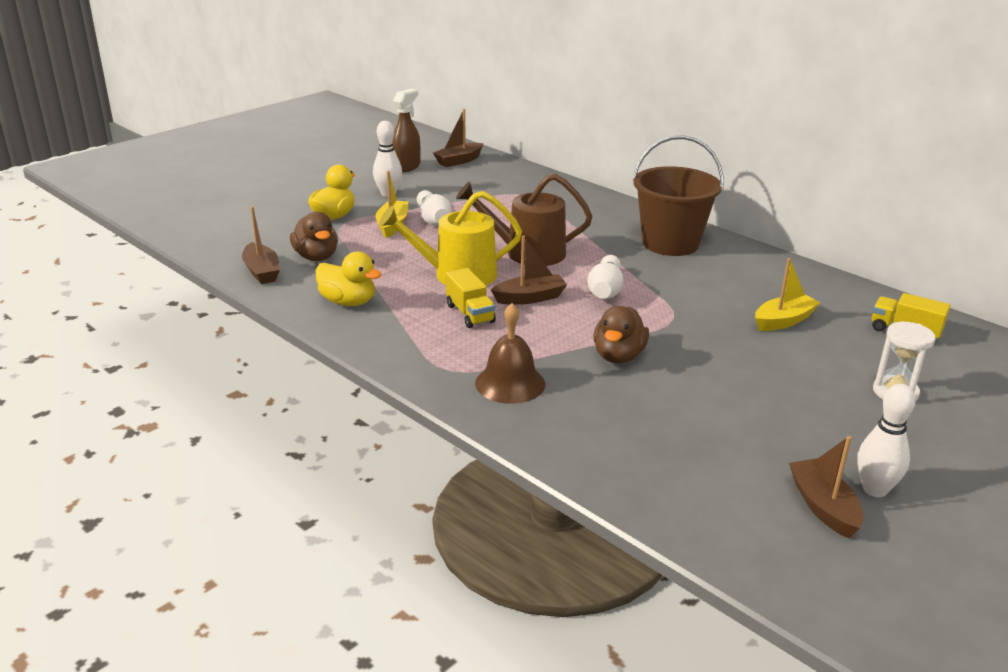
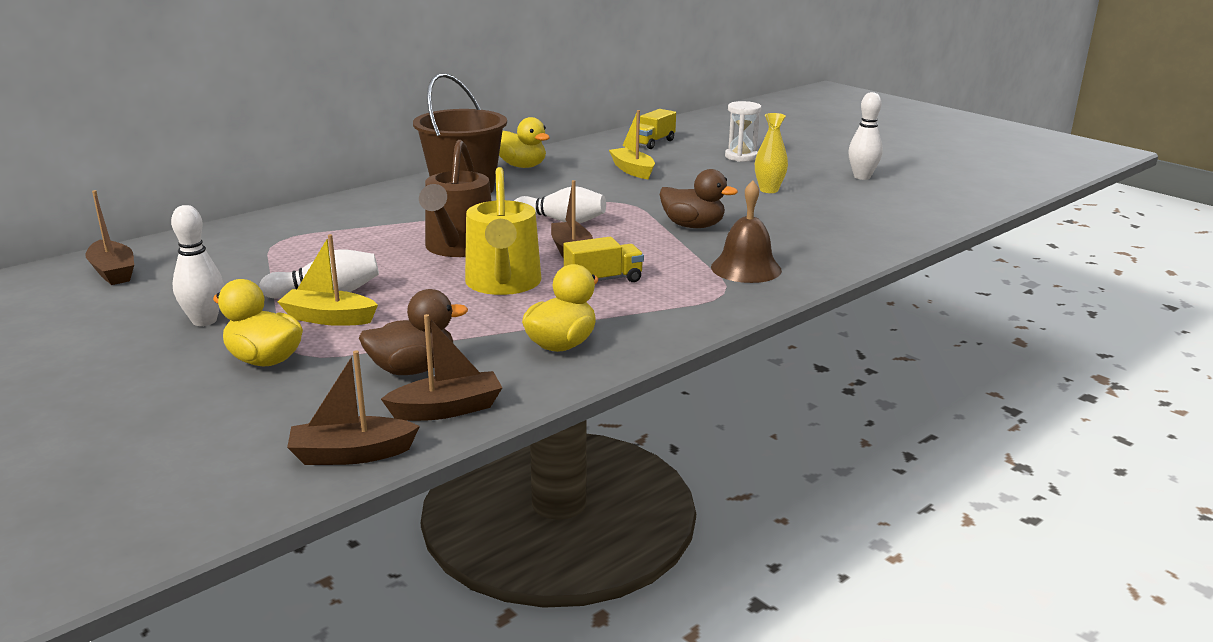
camera: 85 degrees left, 5 degrees down
brown spray bottle [392,89,420,172] -> none
brown boat [789,436,863,538] -> brown boat moved to [287,350,420,465]
none -> yellow duck [499,117,550,168]
none -> yellow vase [755,113,788,193]

